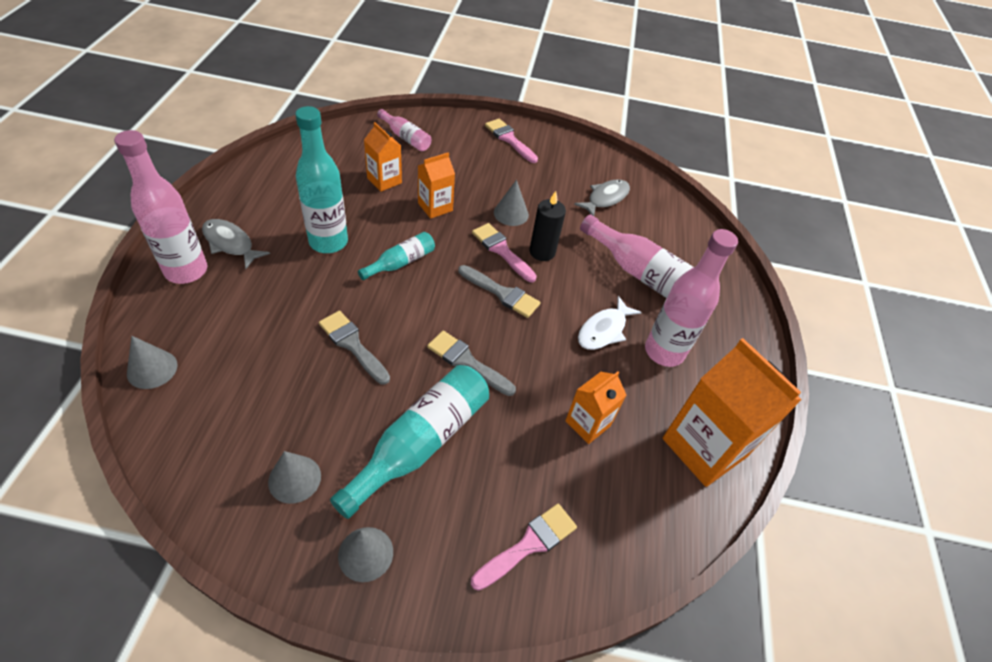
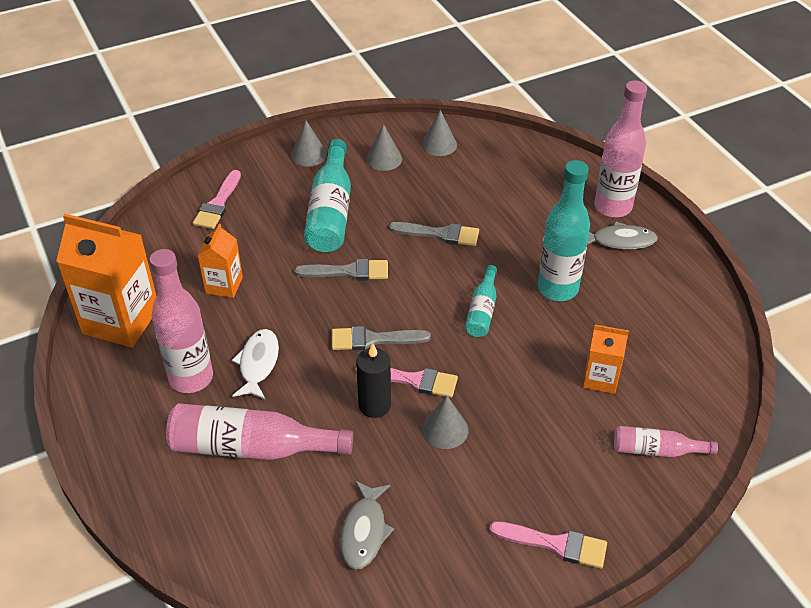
camera: 150 degrees right, 5 degrees down
grey cone [127,336,177,389] -> grey cone moved to [422,110,457,156]
orange carton [418,152,455,219] -> none

